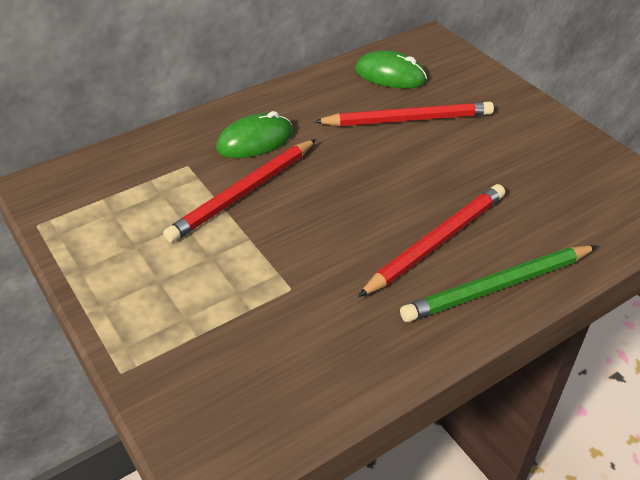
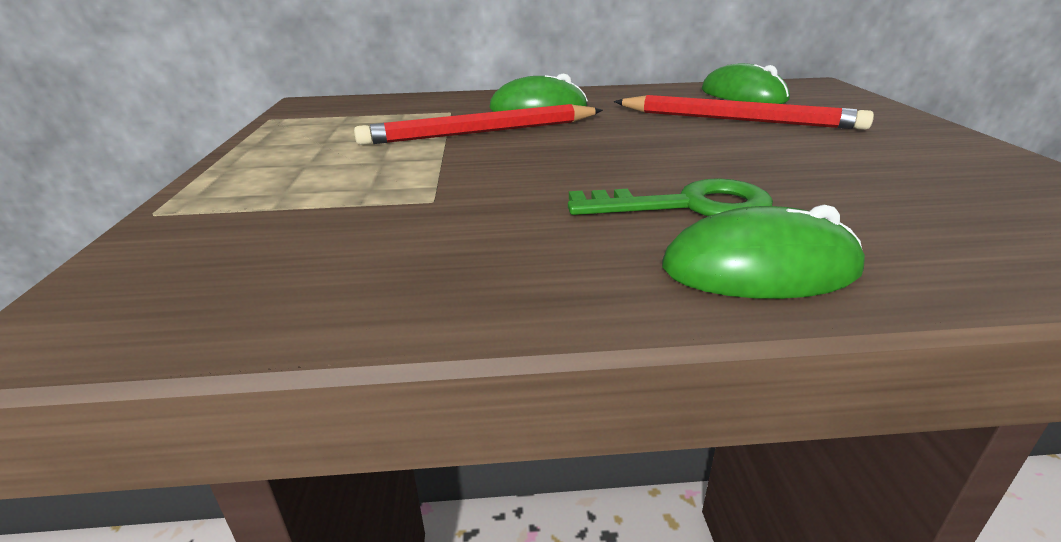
camera: 30 degrees right, 15 degrees down
red pencil [358,184,505,297] -> green key [568,178,773,216]
green pencil [400,245,597,322] -> green mouse [662,205,865,299]

